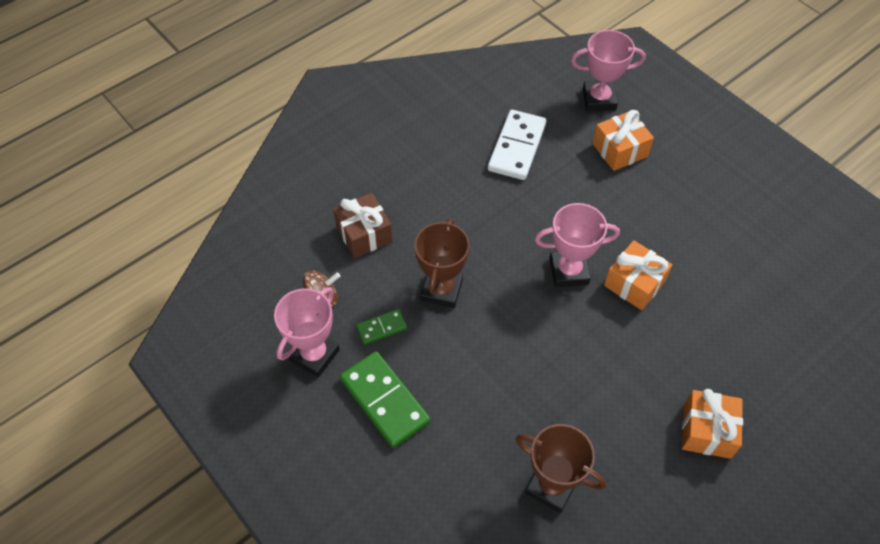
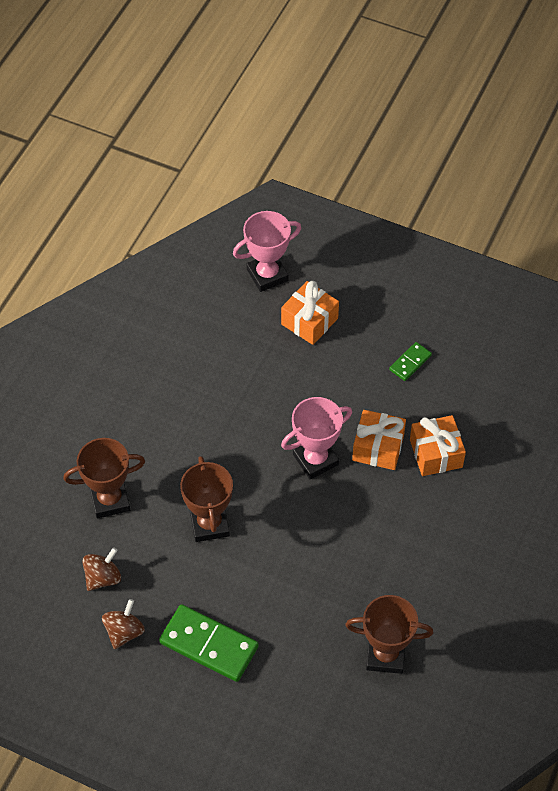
camera: 25 degrees left, 0 degrees up
pink trophy [274,287,340,377] -> brown spinning top [102,599,145,649]
brown gift [333,193,393,258] -> brown trophy [63,438,145,518]
green domino [356,309,407,345] -> green domino moved to [389,342,432,381]
white domino [488,110,546,180] -> none
orange gift [682,389,743,459] -> orange gift moved to [410,415,466,476]

